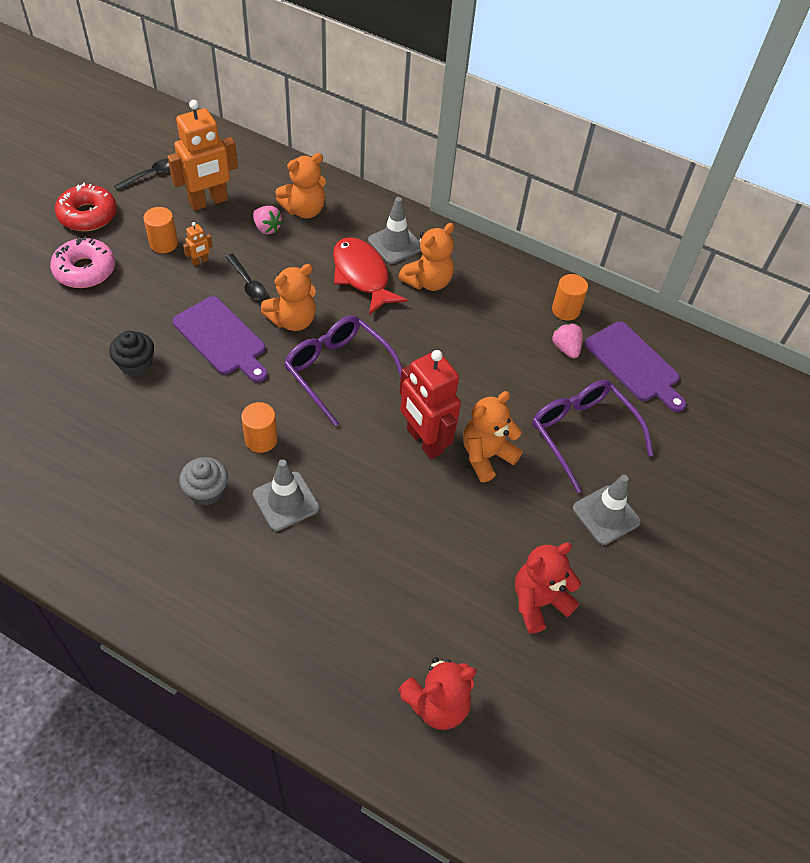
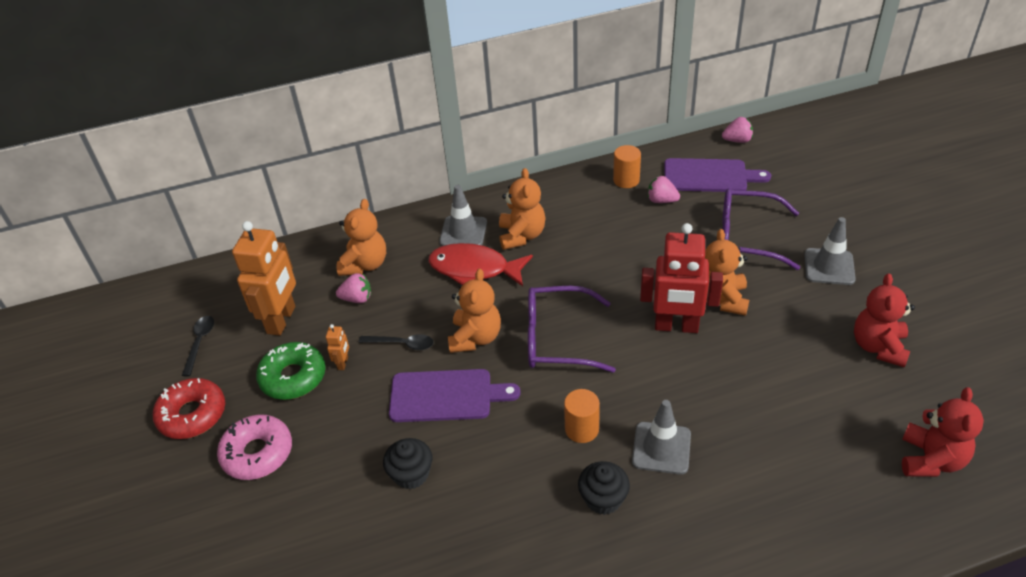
camera: 40 degrees left, 10 degrees down
orange cylinder [143,207,178,253] -> green donut [256,342,326,400]
grey cupcake [179,457,228,505] -> black cupcake [578,461,630,515]
none -> pink strawberry [722,117,753,143]

